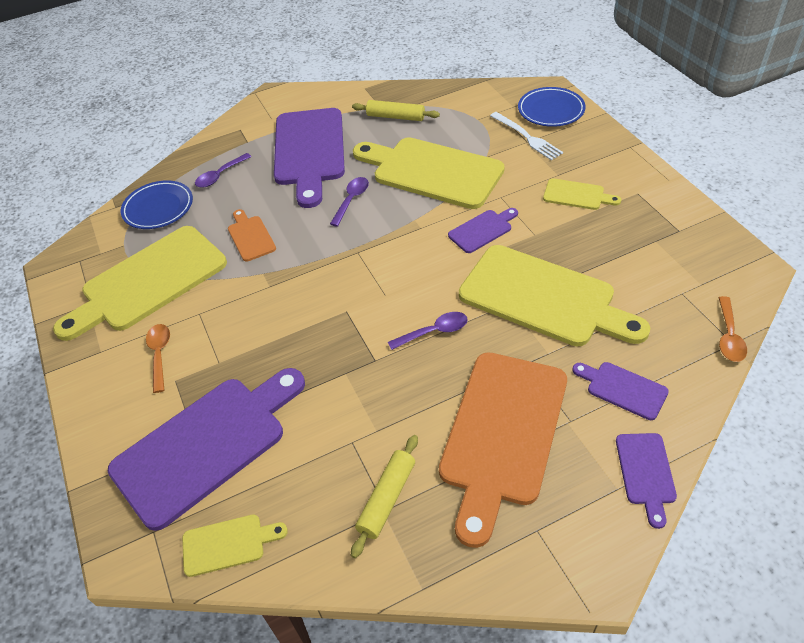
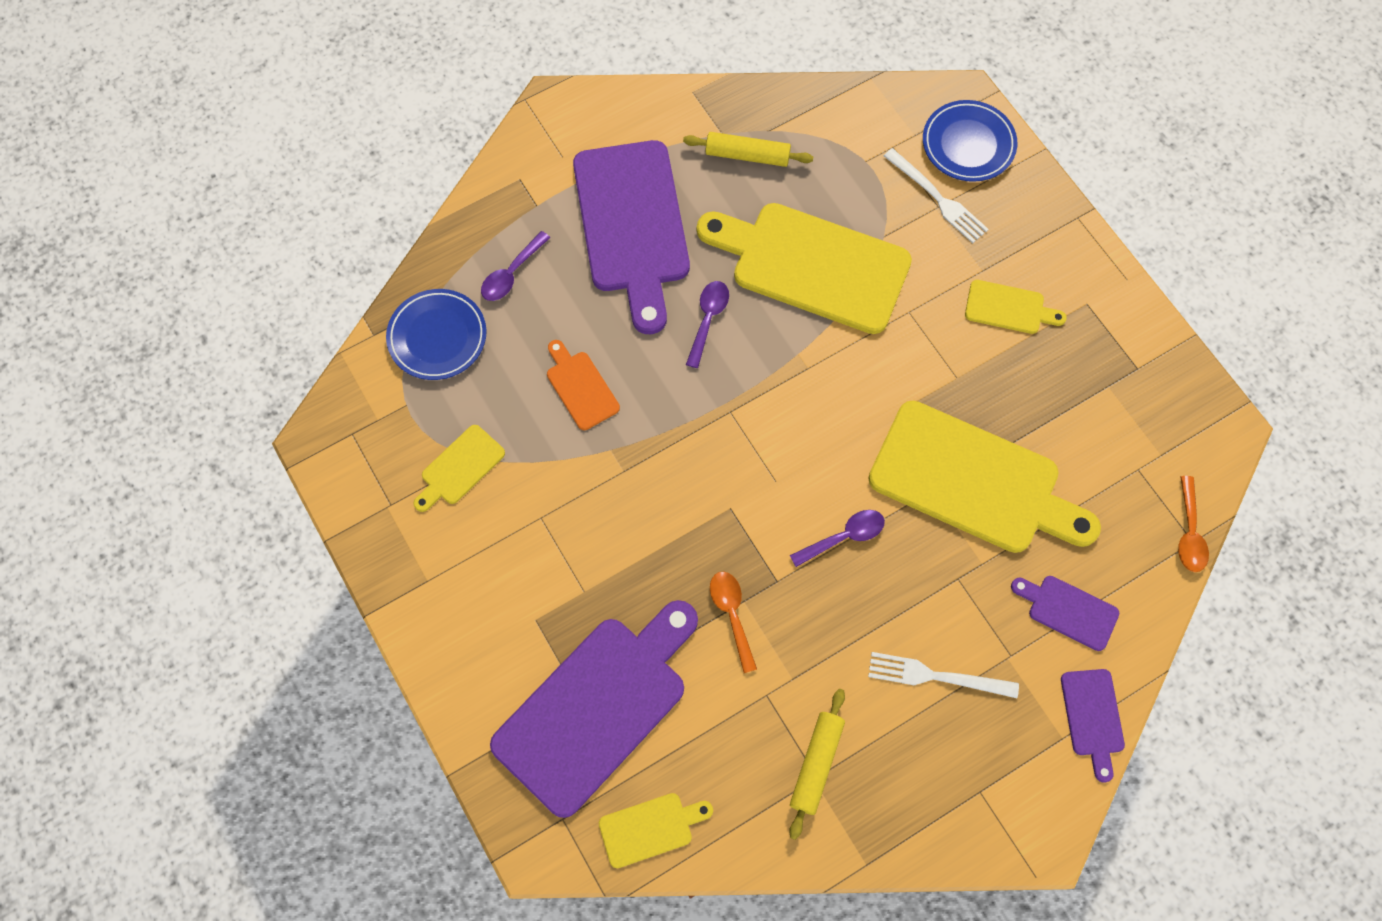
camera: 10 degrees left, 20 degrees up
yellow cutting board [53,226,227,341] -> yellow cutting board [414,425,505,512], size x0.45
orange spoon [146,324,170,393] -> orange spoon moved to [710,572,757,673]
orange cutting board [439,352,567,548] -> white fork [868,652,1019,698]
purple cutting board [448,208,518,253] -> none

